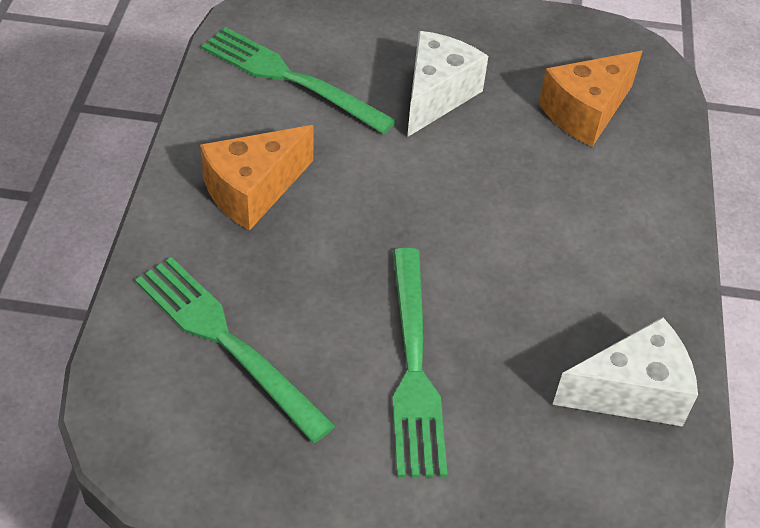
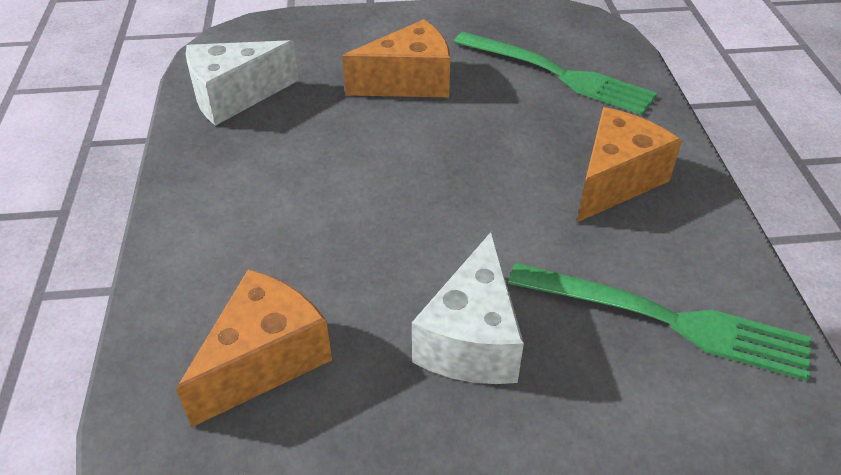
camera: 170 degrees right, 5 degrees down
green fork [392,248,447,477] -> orange cheese [342,19,450,97]

